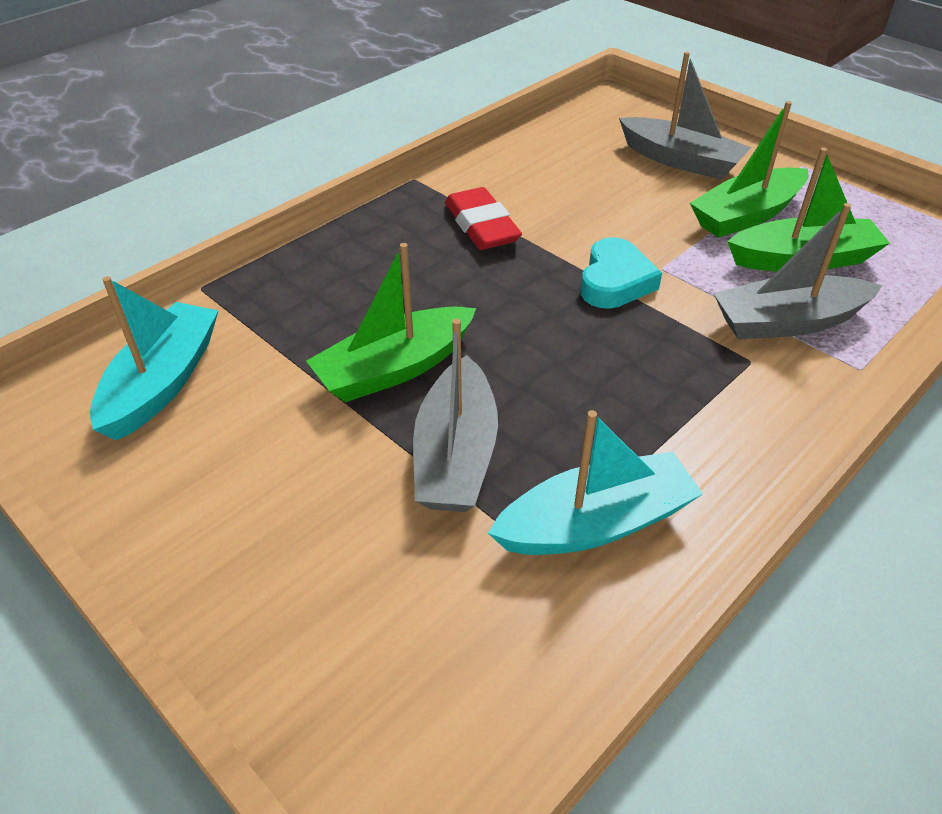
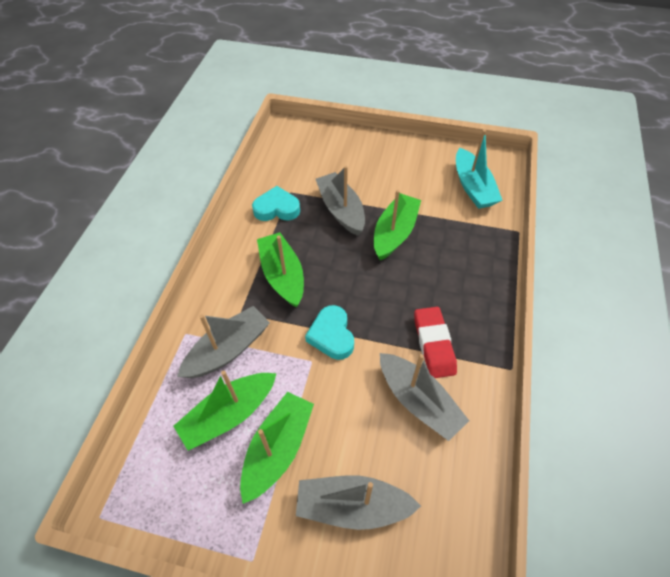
camera: 150 degrees right, 10 degrees up
red eraser [445,187,522,250] -> red eraser turned 45 degrees clockwise [414,307,457,378]
turquoise boat [488,410,703,555] -> turquoise heart [252,186,300,221]
none -> green boat [257,232,304,307]
none -> grey boat [380,353,469,441]

